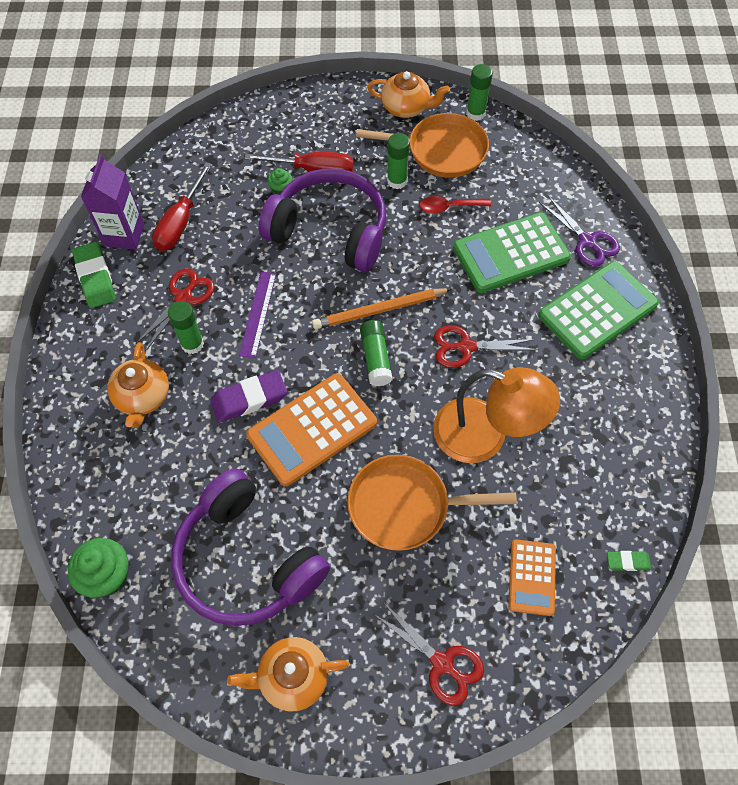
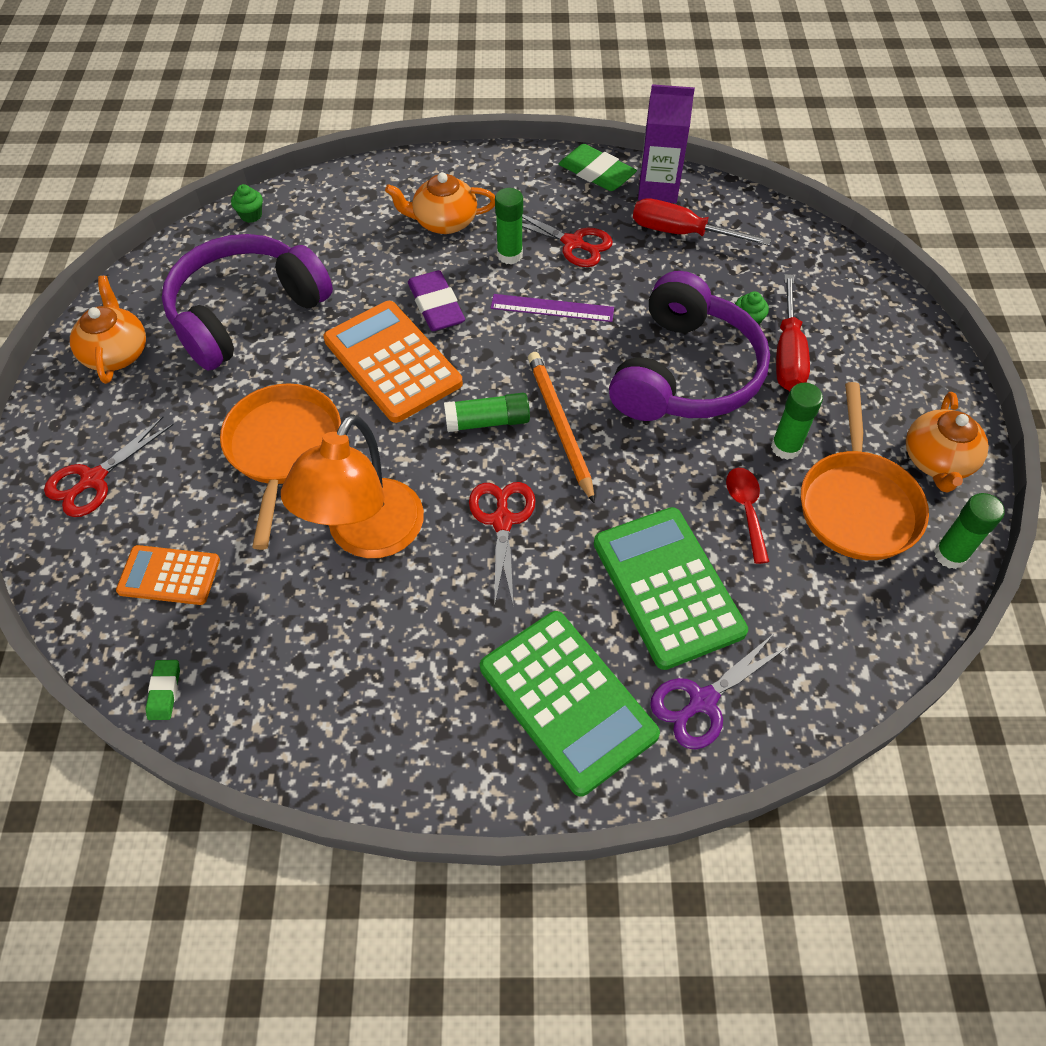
camera: 90 degrees right, 5 degrees down
green cupcake [68,538,129,597] -> green cupcake [231,184,263,223], size x0.55
green eraser [72,242,116,308] -> green eraser turned 60 degrees clockwise [559,144,637,191]

